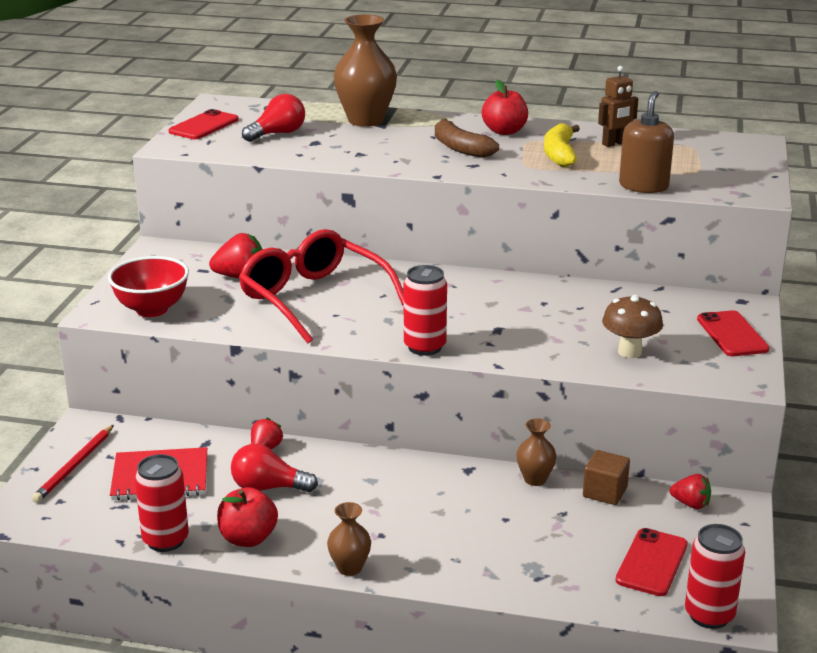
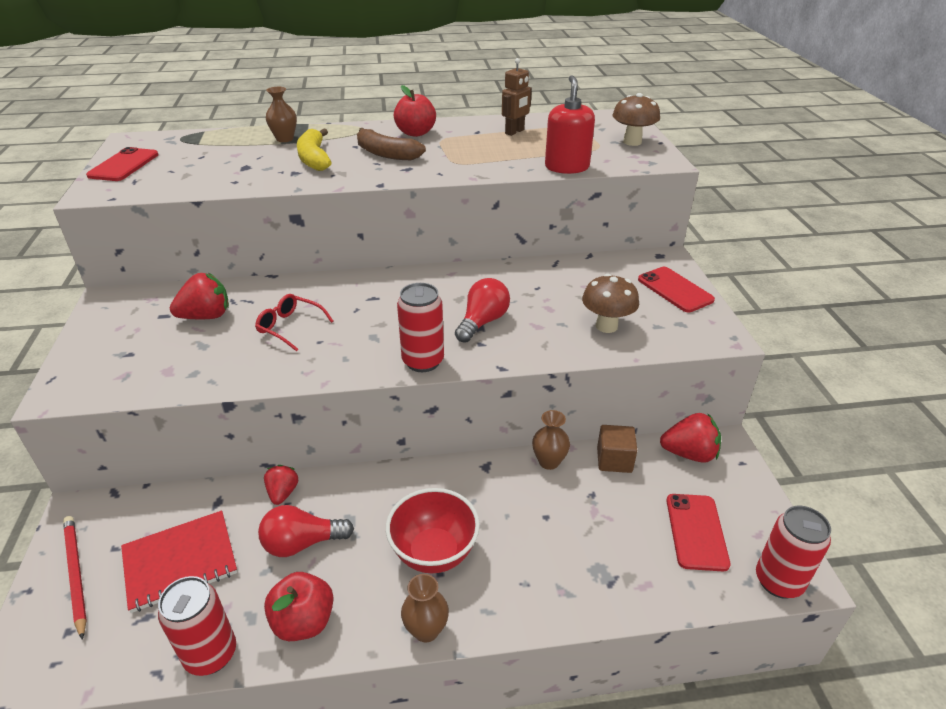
camera: 20 degrees left, 10 degrees up
red pencil [32,425,114,503] -> red pencil turned 150 degrees clockwise [63,516,87,640]
red bowl [108,256,189,317] -> red bowl moved to [386,488,480,573]
red glasses [239,229,404,343] -> red glasses [255,294,333,351], size x0.46
red light bulb [242,94,305,142] -> red light bulb moved to [455,278,510,343]
brown vase [334,14,397,127] -> brown vase [266,87,297,142], size x0.51
yellow banana [544,123,580,167] -> yellow banana moved to [297,129,332,171]
brown soap dispenser [619,91,674,193] -> red soap dispenser [545,75,595,174]
red strawberry [670,474,711,509] -> red strawberry [660,413,721,463], size x1.55
none -> brown mushroom [613,93,660,146]

